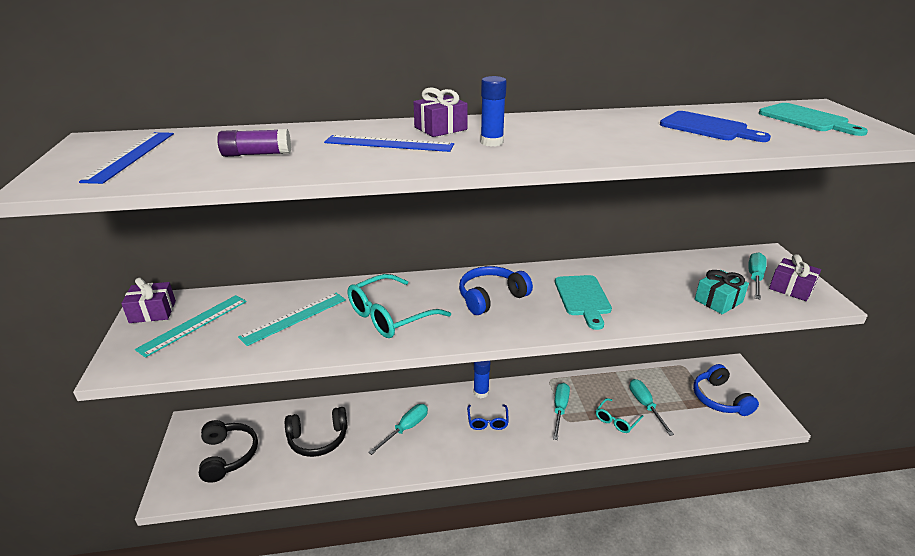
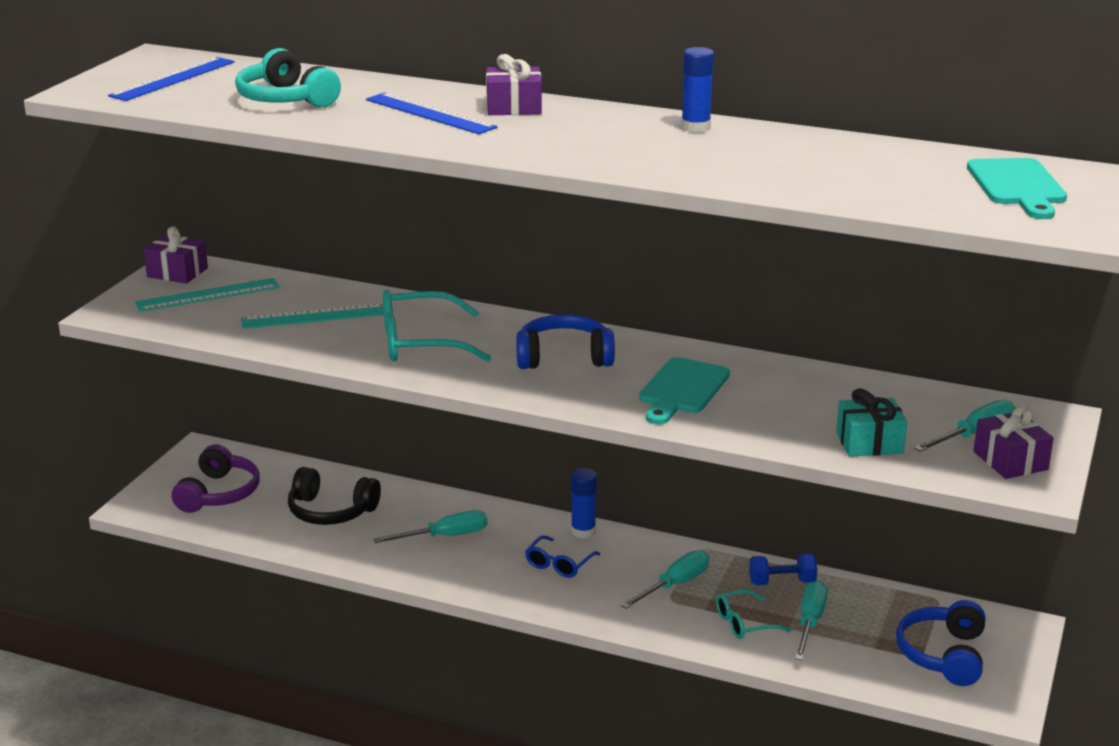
camera: 30 degrees right, 5 degrees down
black headphones [199,420,258,483] -> purple headphones [172,444,260,513]
purple glue stick [217,129,291,157] -> turquoise headphones [235,48,341,107]
blue glue stick [480,76,507,147] -> blue glue stick moved to [681,47,714,133]
blue cutting board [660,111,771,142] -> none
none -> blue dumbbell [749,553,817,585]

